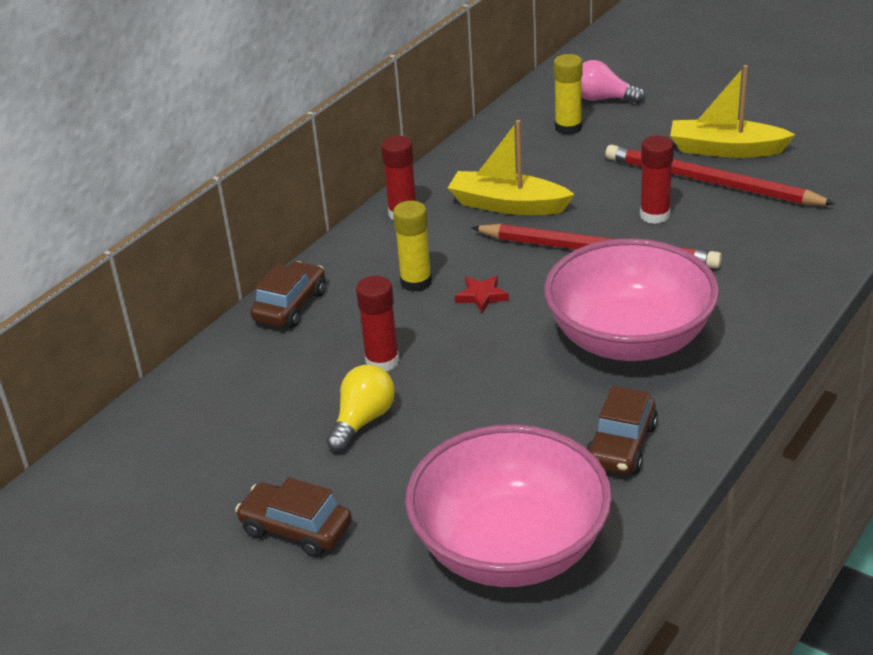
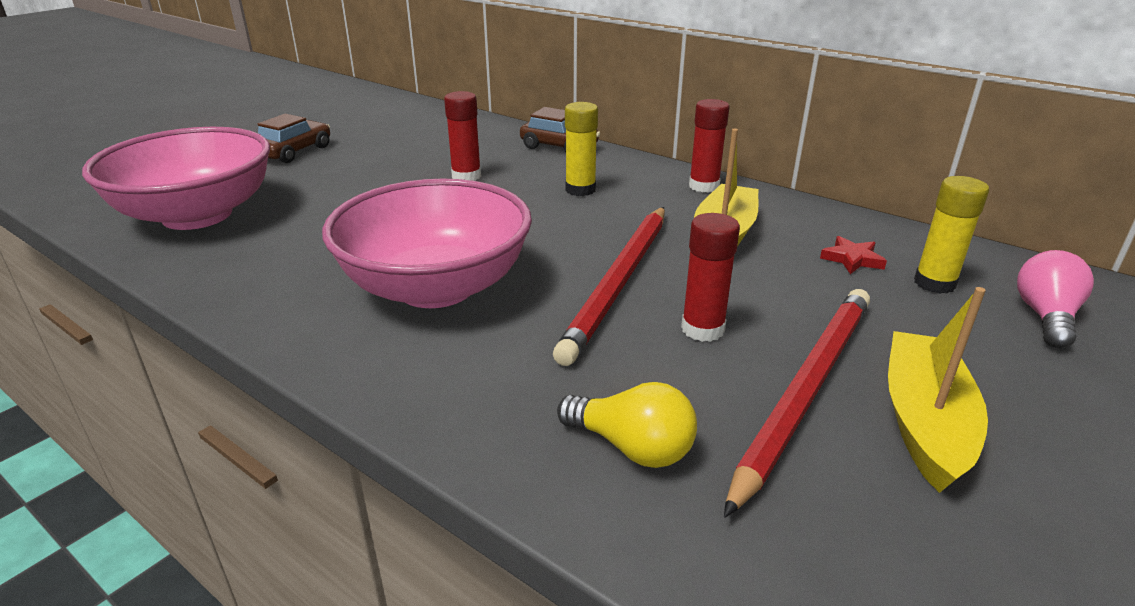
camera: 90 degrees right, 5 degrees down
yellow light bulb [326,365,395,452] -> yellow light bulb moved to [557,382,697,468]
red star [455,275,509,313] -> red star moved to [820,236,887,274]
brown car [586,386,658,475] -> none

